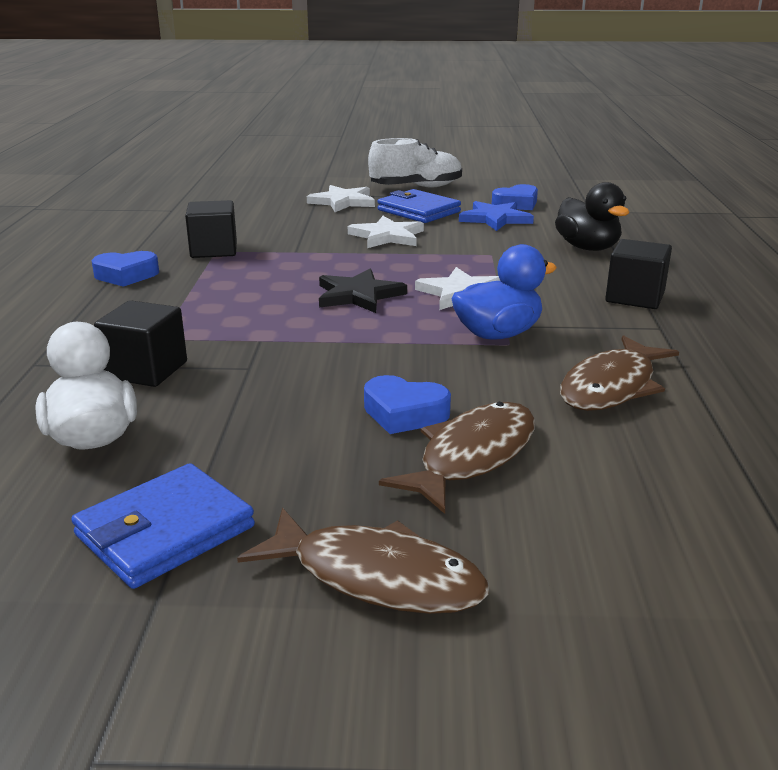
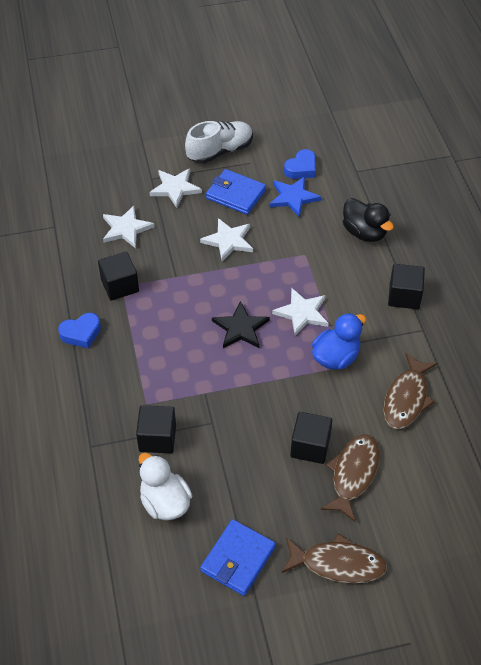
camera: 15 degrees left, 25 degrees up
blue heart [364,375,451,434] -> black cube [290,412,332,464]
none -> white star [103,206,154,248]

